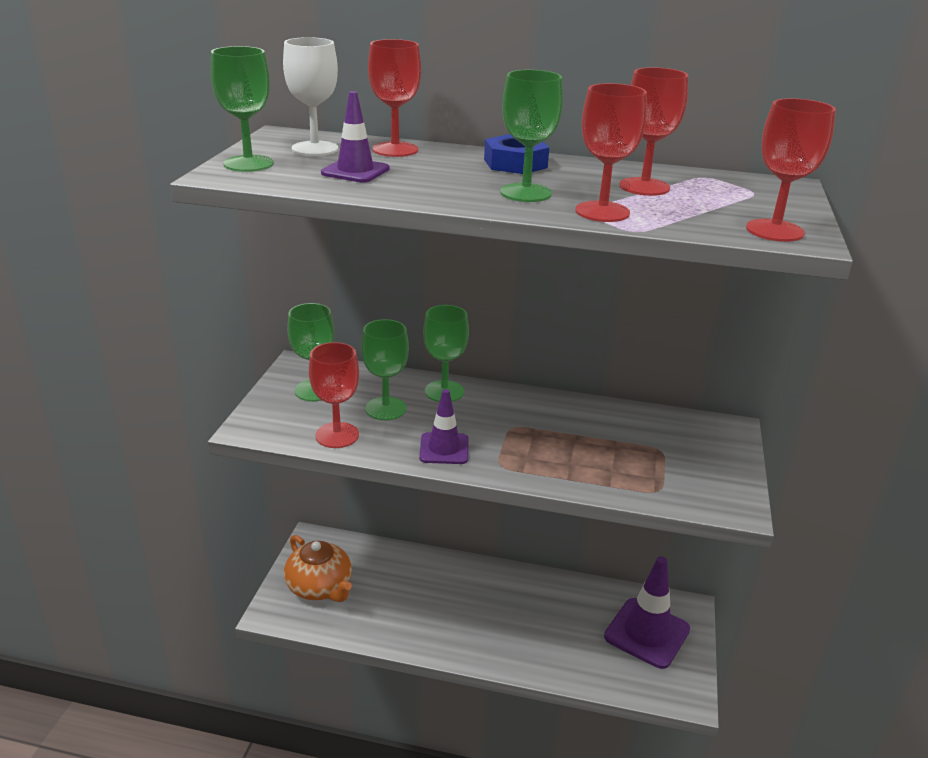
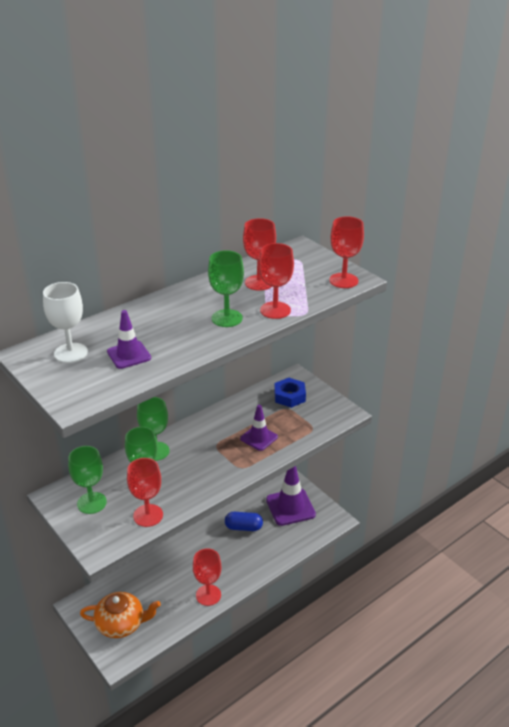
camera: 50 degrees left, 5 degrees up
green goblet [211,46,274,172] -> none
red goblet [368,39,421,157] -> red goblet moved to [193,548,221,606]
purple traffic cone [419,389,469,464] -> purple traffic cone moved to [240,405,278,451]
blue nut [484,134,549,174] -> blue nut moved to [274,378,306,408]
none -> blue capsule [225,512,263,531]

